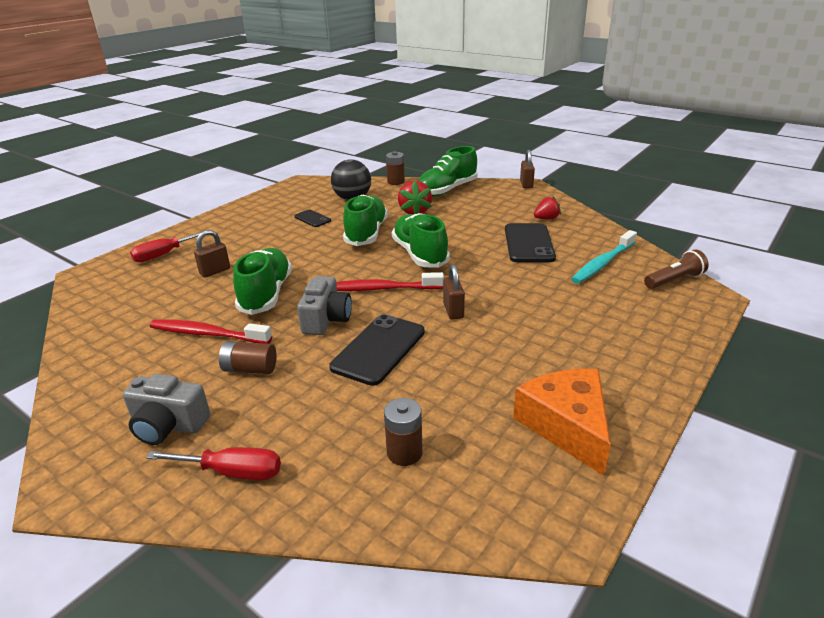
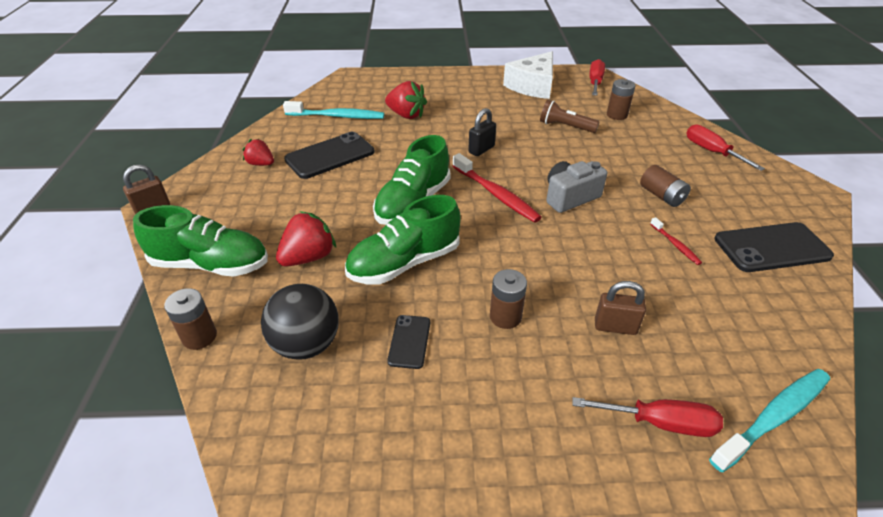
camera: 130 degrees left, 10 degrees up
grey camera [123,374,210,445] -> none
red toothbrush [150,320,272,344] -> red toothbrush [650,217,702,265], size x0.51
green shoe [233,248,292,315] -> none
black phone [329,314,425,386] -> black phone moved to [714,222,834,272]
brown padlock [443,264,465,320] -> black padlock [468,108,496,156]
orange cheese [513,369,611,476] -> white cheese [503,51,553,99]
brown flashlight [644,249,709,289] -> brown flashlight moved to [540,100,599,133]
none -> red strawberry [385,81,427,119]
none -> brown battery [490,269,527,329]
none -> red screwdriver [590,59,605,96]
none -> turquoise toothbrush [709,369,830,472]

